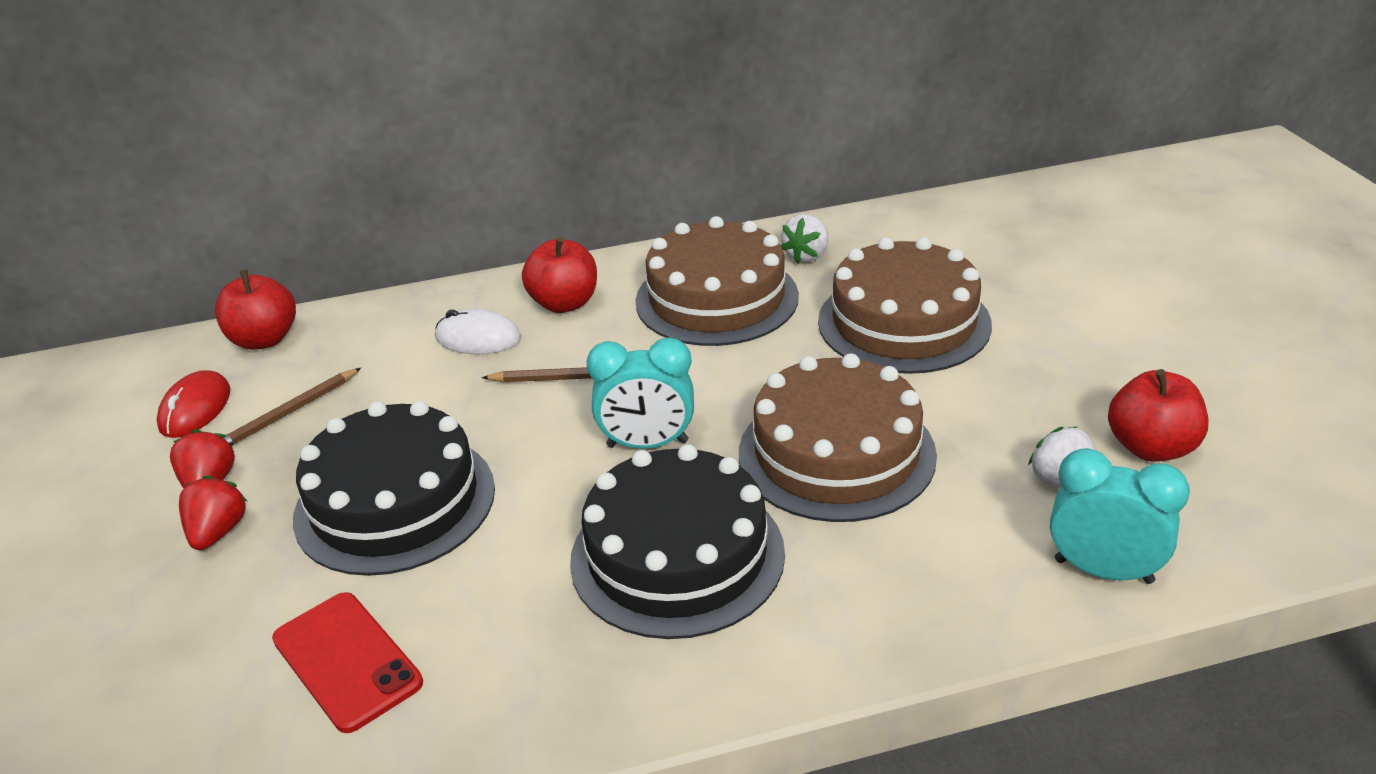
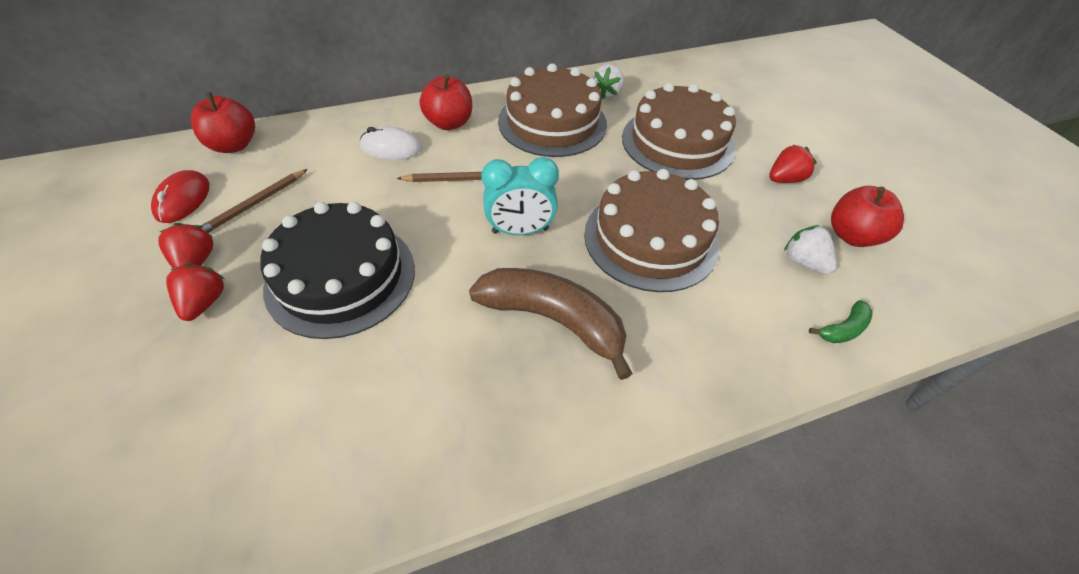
camera: 10 degrees left, 15 degrees up
red phone [272,592,423,733] -> none
black cake [570,444,785,639] -> brown banana [469,268,633,380]
turquoise clock [1050,448,1190,584] -> green banana [809,300,873,343]
none -> red strawberry [769,145,817,183]

